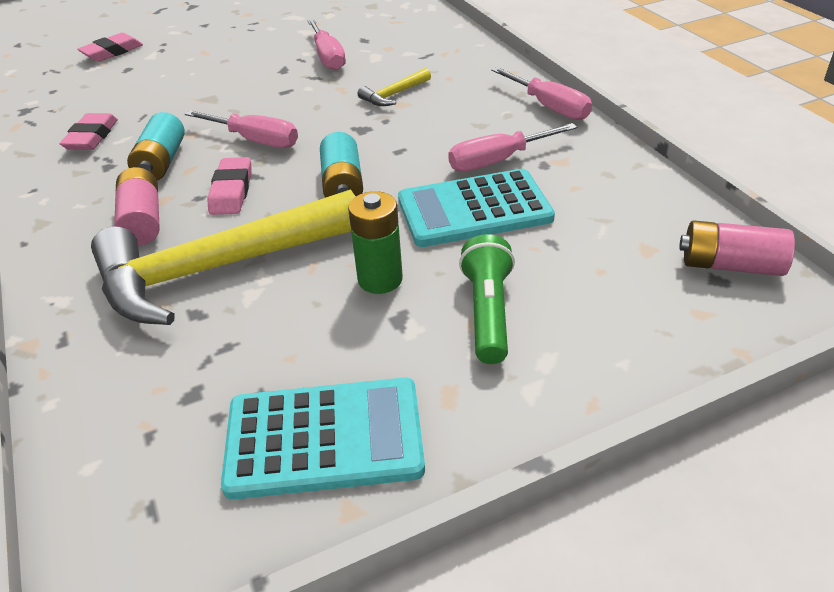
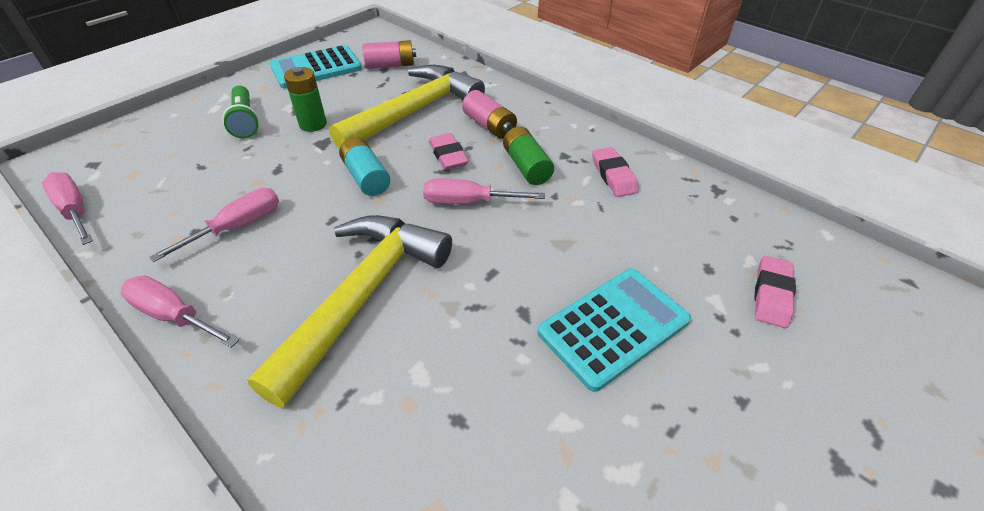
camera: 155 degrees right, 5 degrees up
turquoise battery [127,112,185,180] -> green battery [503,126,554,185]
pink screwdriver [308,19,346,71] -> pink screwdriver moved to [42,172,93,245]
yellow hammer [358,68,431,106] -> yellow hammer [247,215,452,408], size x2.49
turquoise calculator [398,169,555,247] -> turquoise calculator moved to [537,268,691,392]
pink battery [679,220,795,276] -> pink battery moved to [362,40,416,69]

